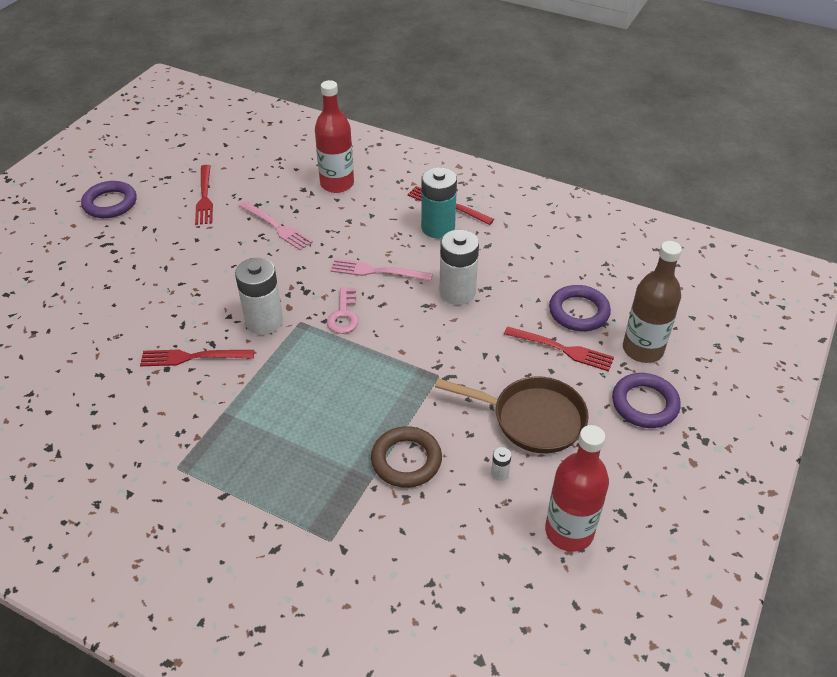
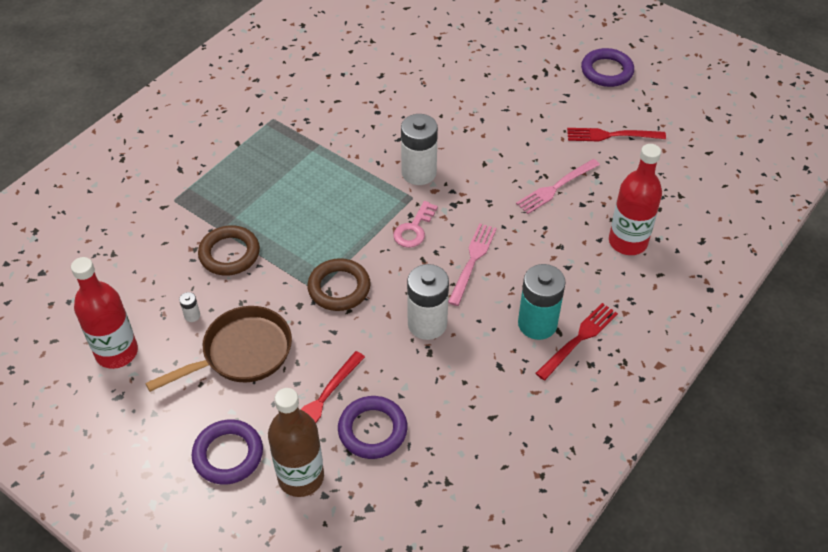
camera: 100 degrees right, 5 degrees up
red fork [140,350,254,366] -> none
pink key [327,287,359,334] -> pink key turned 75 degrees counterclockwise [393,201,438,248]
brown pan [435,376,589,453] -> brown pan turned 150 degrees counterclockwise [145,306,292,392]
none -> brown ring [307,258,371,311]

